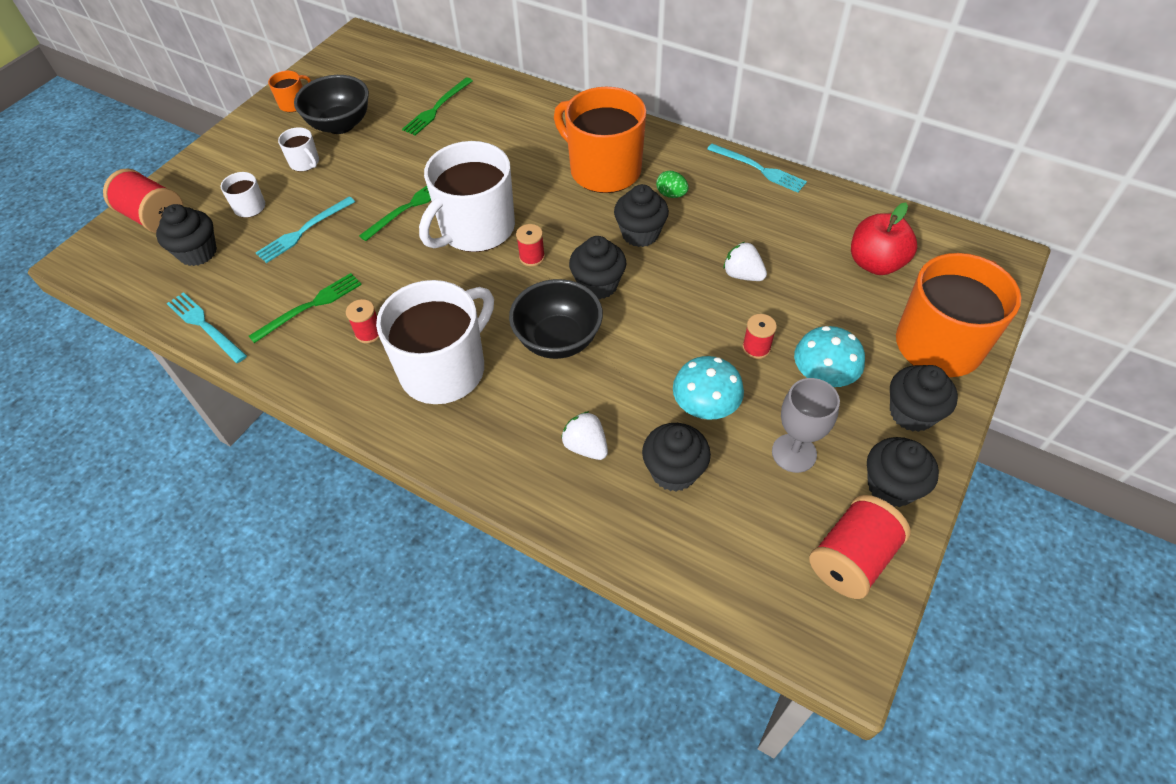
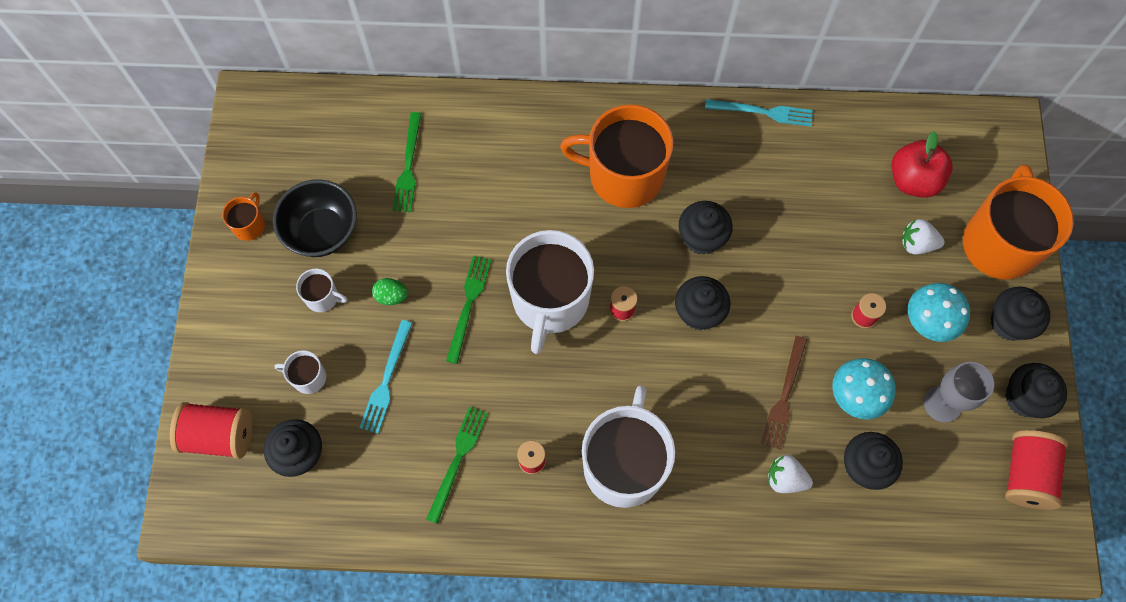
camera: 30 degrees left, 15 degrees up
turquoise fork [166,292,247,363] -> none
black bowl [509,279,603,359] -> none
green egg [656,171,688,198] -> green egg moved to [372,278,408,305]
white strawberry [724,242,767,281] -> white strawberry moved to [901,219,945,255]
none -> brown fork [761,336,807,449]

